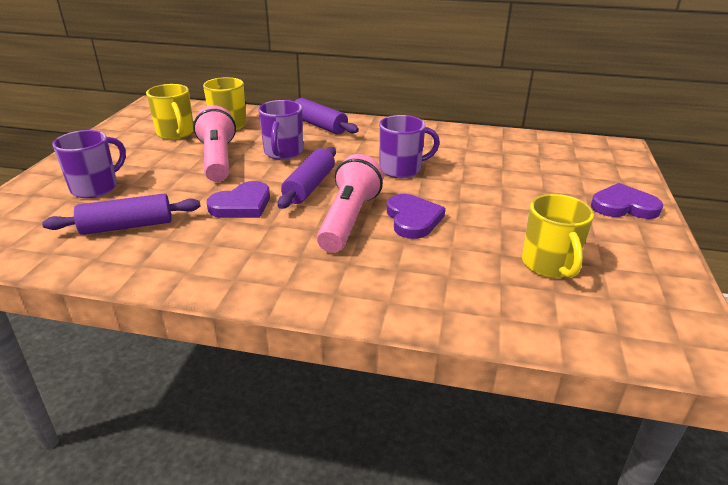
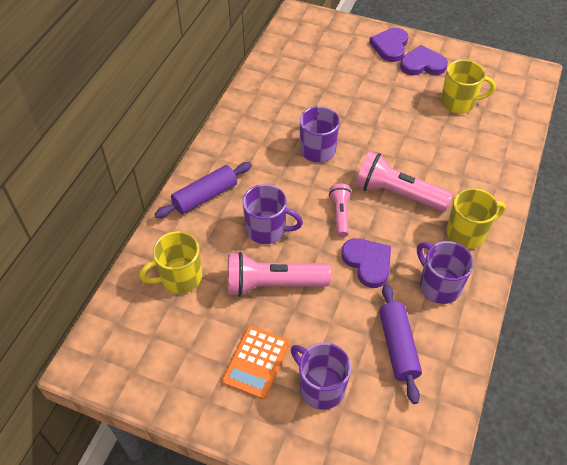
camera: 80 degrees left, 20 degrees up
yellow mug [146,84,194,140] -> yellow mug moved to [447,188,506,249]
purple rolling pin [278,147,336,209] -> pink flashlight [329,184,352,237]
purple heart [387,194,445,239] -> purple heart moved to [400,45,448,75]
none -> orange calculator [222,326,290,399]
none -> purple mug [417,241,474,304]

